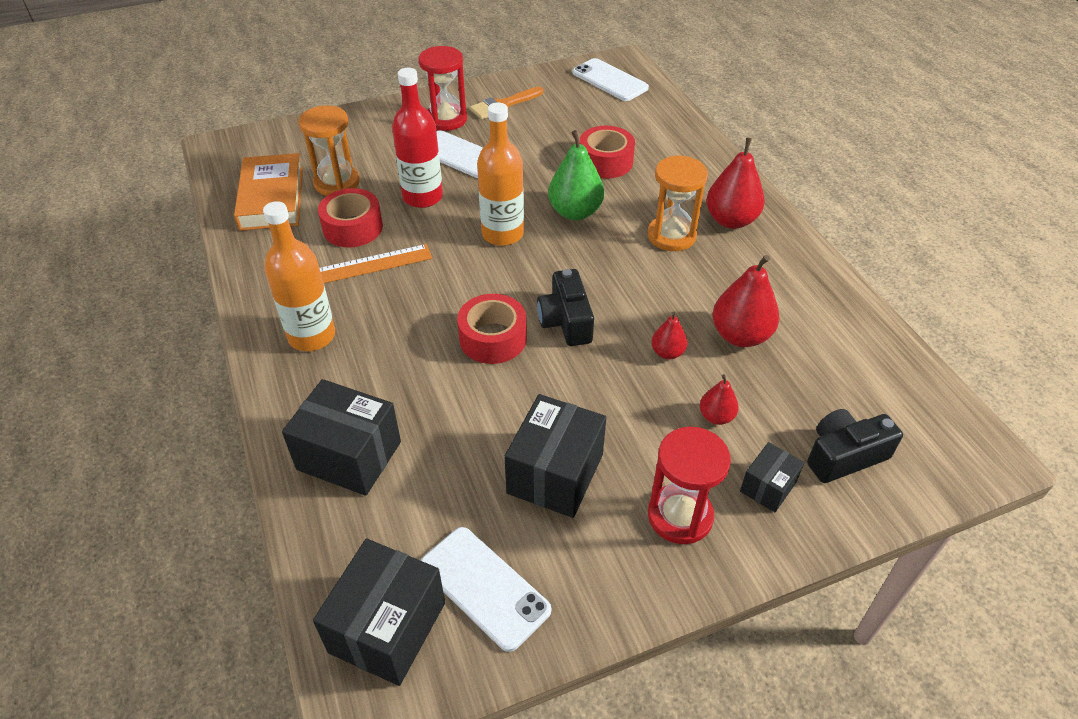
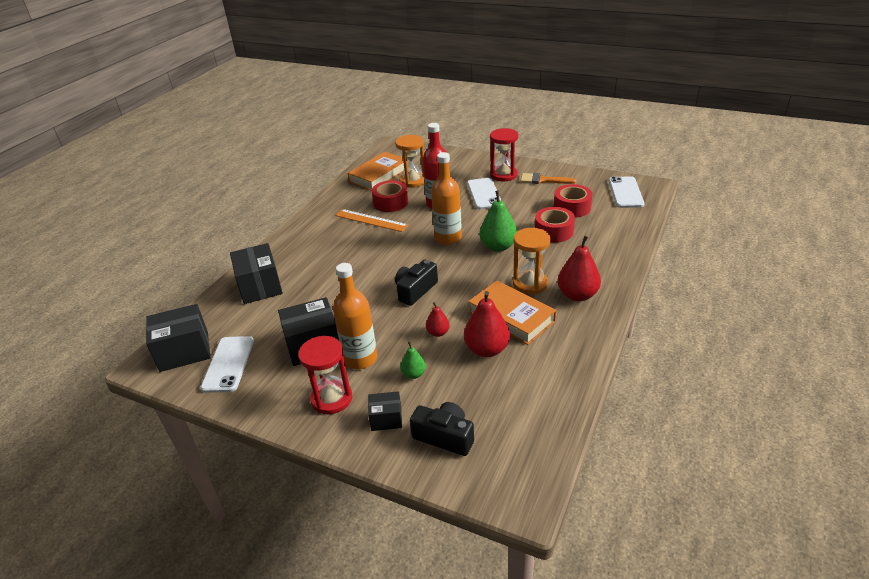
camera: 50 degrees right, 10 degrees down
orange bottle [263,201,335,351] -> orange bottle moved to [333,263,377,369]
red tape [457,294,527,364] -> red tape moved to [554,184,592,218]
red pear [700,374,739,425] -> green pear [400,342,426,379]
none -> orange book [468,281,557,345]

